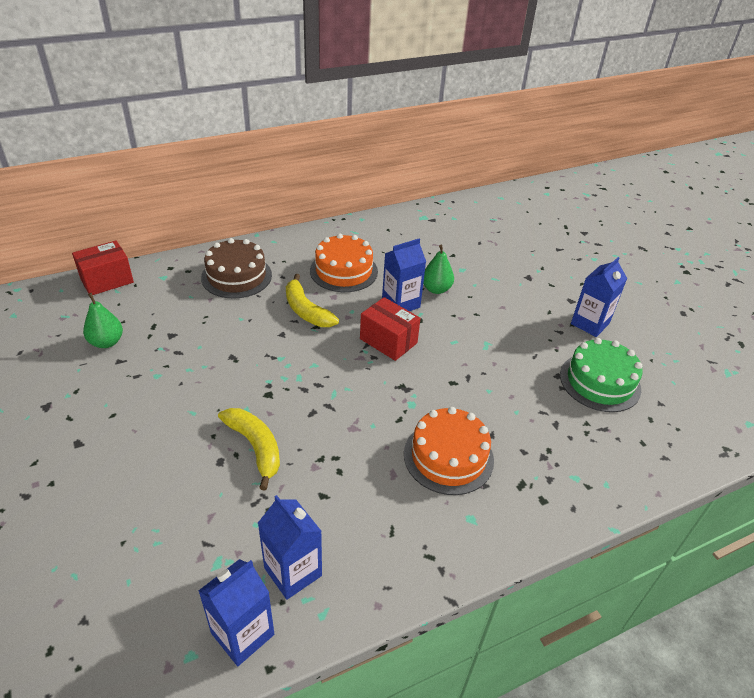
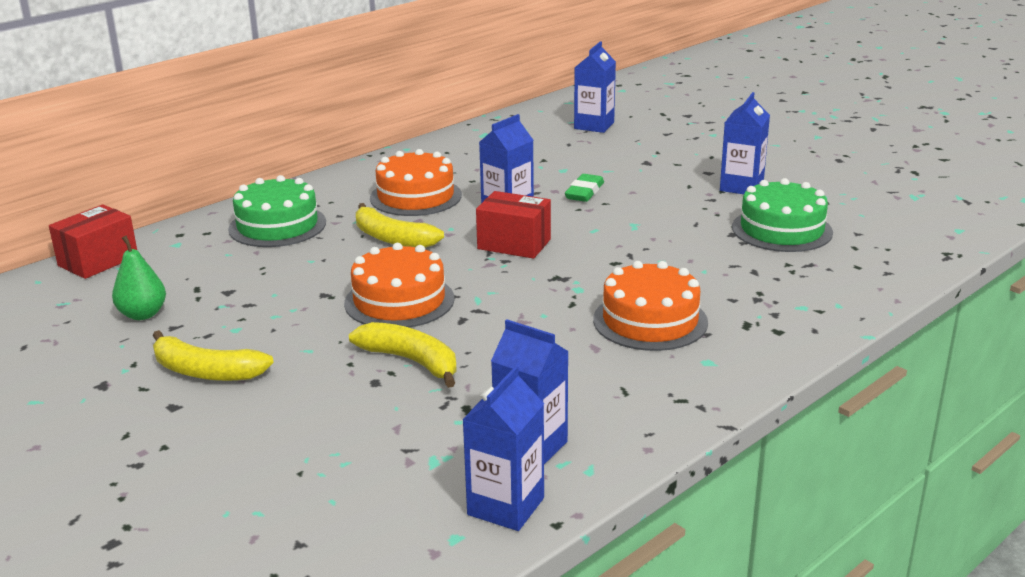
camera: 15 degrees left, 15 degrees down
brown cake [201,238,272,299] -> green cake [228,175,326,247]
green pear [423,245,454,294] -> none
none -> yellow banana [153,330,274,381]
none -> orange cake [344,243,454,328]
none -> green eraser [565,174,604,202]
none -> blue carton [574,41,616,133]

